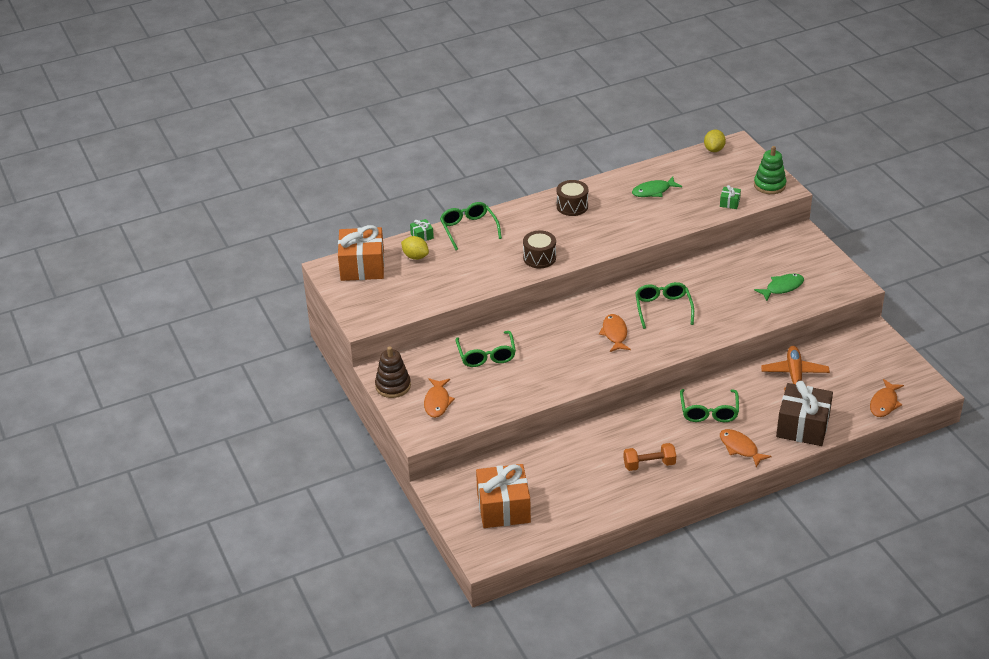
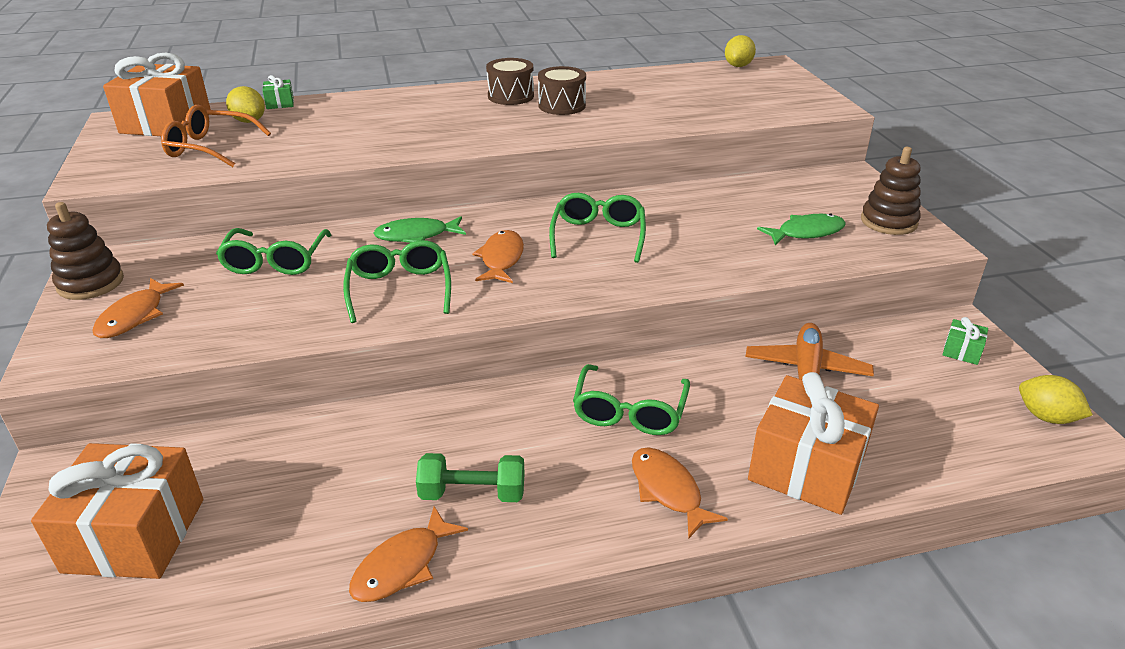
camera: 10 degrees right, 5 degrees down
green glasses [440,202,502,250] -> green glasses moved to [343,240,451,323]
brown drum [523,230,556,268] -> brown drum moved to [538,66,586,115]
orange dumbbell [623,443,676,471] -> green dumbbell [416,453,525,502]
green fish [632,177,682,197] -> green fish moved to [373,216,466,243]
green gift [720,185,741,209] -> green gift moved to [943,317,988,365]
green stacking toy [754,146,786,194] -> none
brown gift [776,381,833,446] -> orange gift [748,372,879,515]
orange fish [870,379,904,417] -> orange fish moved to [349,506,468,602]
none -> orange glasses [161,105,271,167]
none -> brown stacking toy [861,147,921,235]
none -> yellow lemon [1019,375,1093,424]

